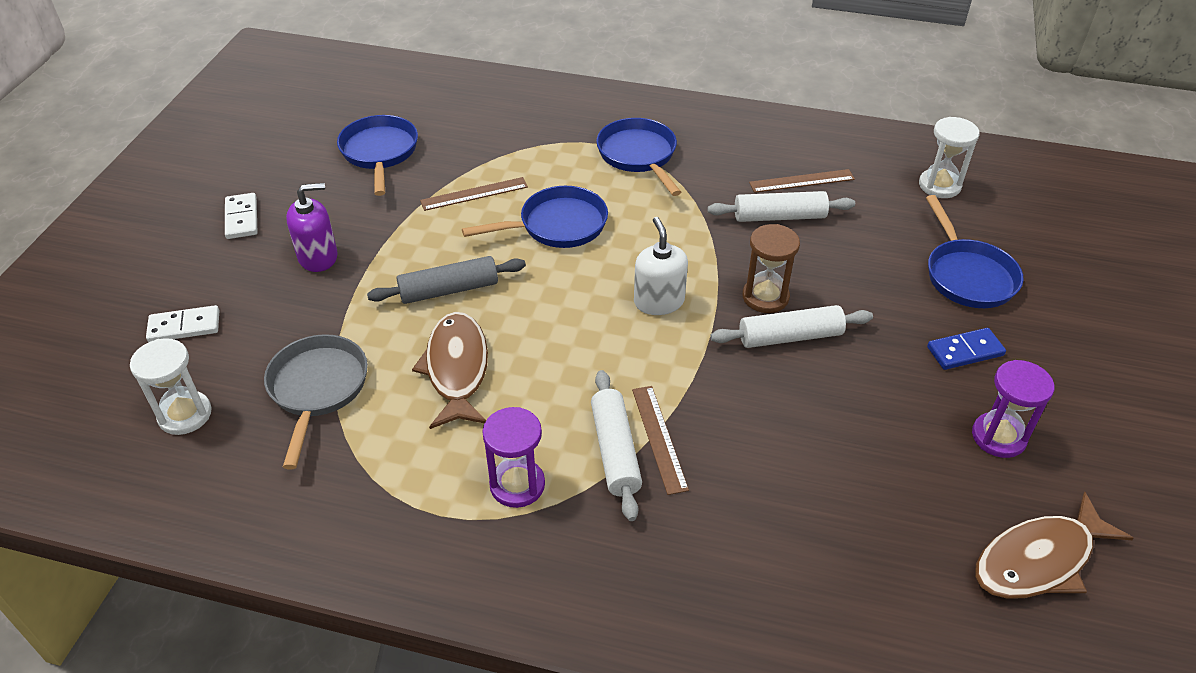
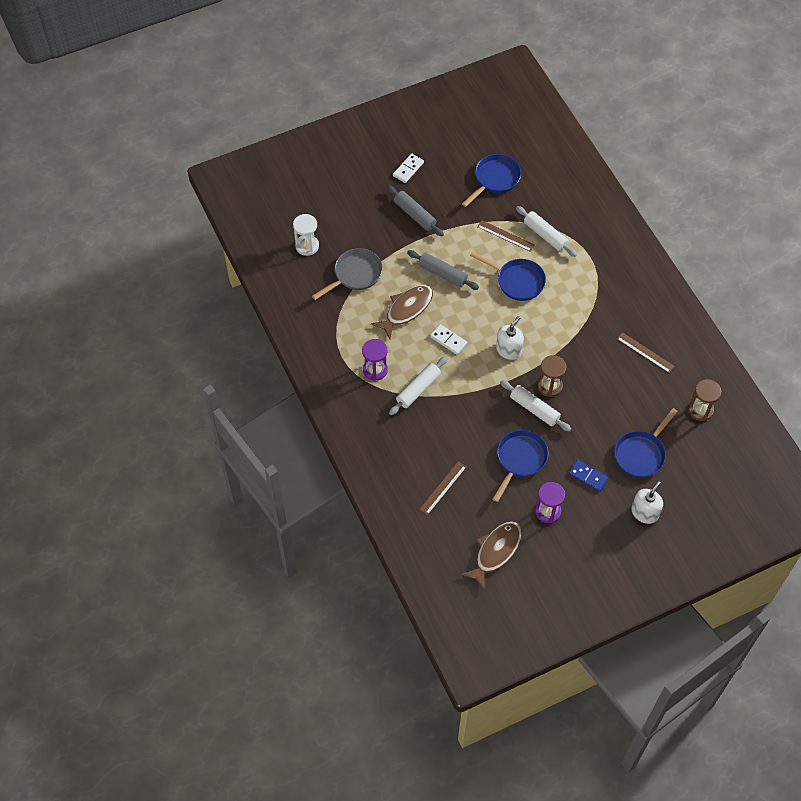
camera: 50 degrees right, 15 degrees up
white domino [146,305,220,342] -> white domino moved to [430,324,467,355]
purple soap dispenser [286,183,338,272] -> grey rolling pin [387,186,444,237]
blue pan [596,118,681,196] -> blue pan moved to [492,430,549,502]
brown ruler [632,386,689,495] -> brown ruler moved to [419,461,466,515]
white rolling pin [707,191,855,222] -> white rolling pin moved to [516,206,577,257]
white hourglass [919,117,979,198] -> brown hourglass [688,379,721,421]
brown fish [975,492,1134,599] -> brown fish turned 105 degrees clockwise [460,521,522,591]
none -> white soap dispenser [631,481,663,524]

